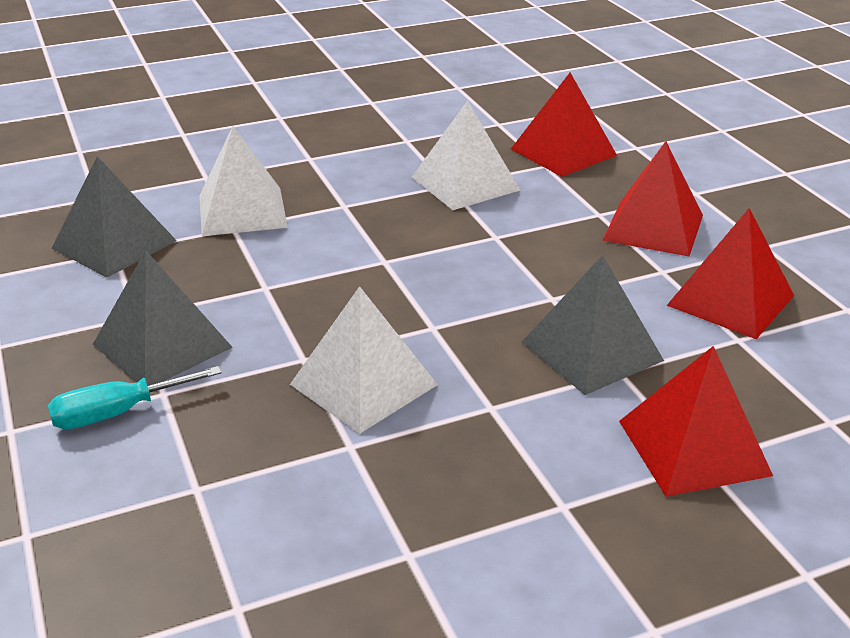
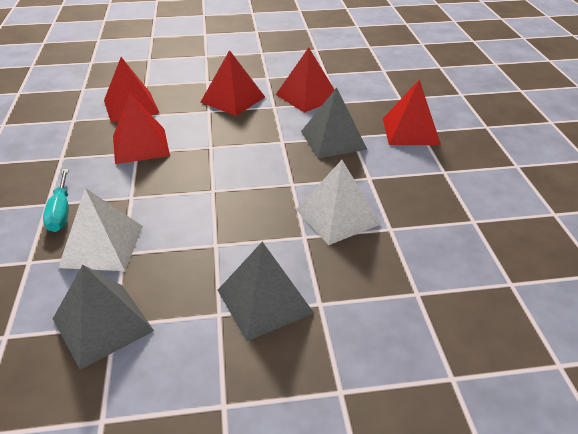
camera: 75 degrees left, 5 degrees up
turquoise screwdriver [48,366,222,429] -> turquoise screwdriver moved to [43,169,69,232]
white pyramid [412,100,520,210] -> red pyramid [113,93,170,164]

